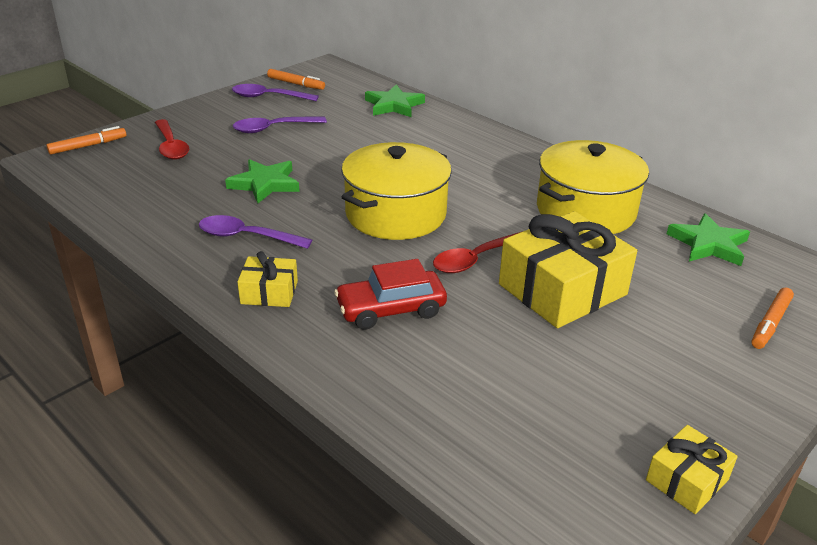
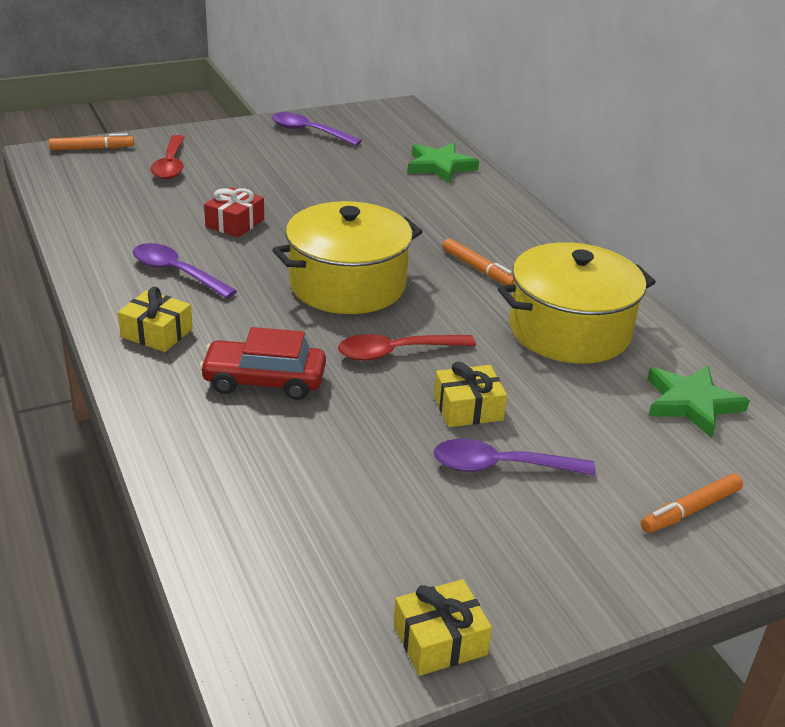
camera: 20 degrees right, 0 degrees up
green star [225,159,300,203] -> red gift [204,187,264,238]
purple spoon [233,116,327,133] -> purple spoon moved to [433,439,596,476]
orange marker [267,69,325,90] -> orange marker moved to [442,238,514,285]
yellow gift [499,211,637,328] -> yellow gift [434,362,507,427], size x0.50

